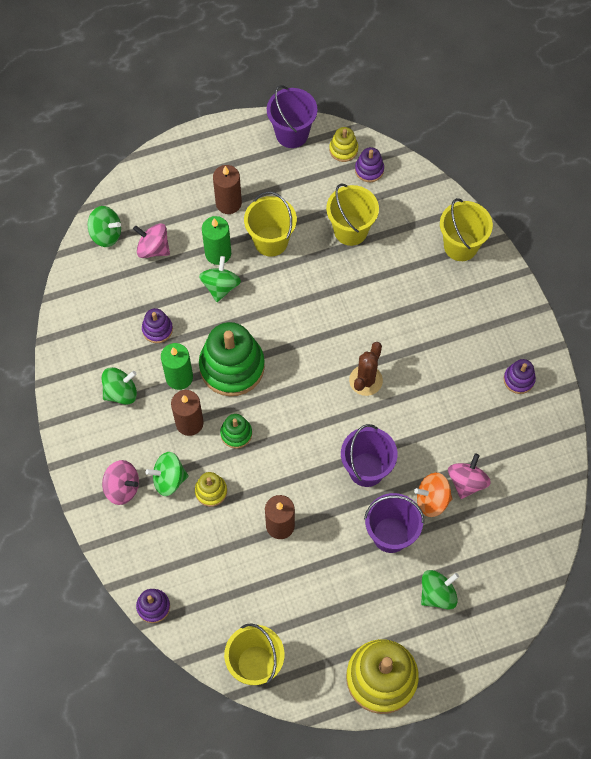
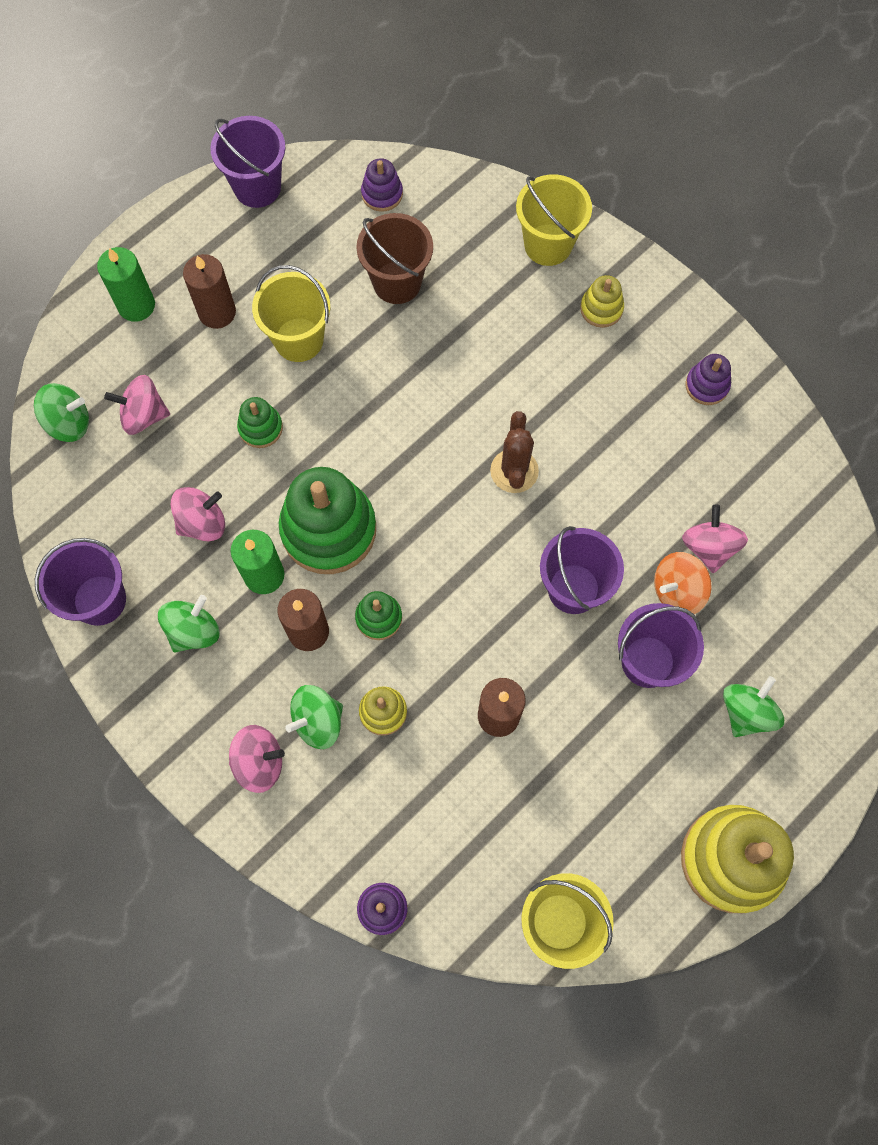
camera: 25 degrees left, 5 degrees up
purple stacking toy [142,308,173,343] -> pink spinning top [171,487,225,541]
green spinning top [199,256,241,302] -> green stacking toy [237,397,283,448]
green candle [202,216,231,265] -> green candle moved to [97,247,155,322]
yellow bucket [326,184,379,246] -> brown bucket [356,213,433,304]
yellow stacking toy [329,127,358,162] -> yellow stacking toy moved to [580,275,624,328]
none -> purple bucket [35,538,126,626]

